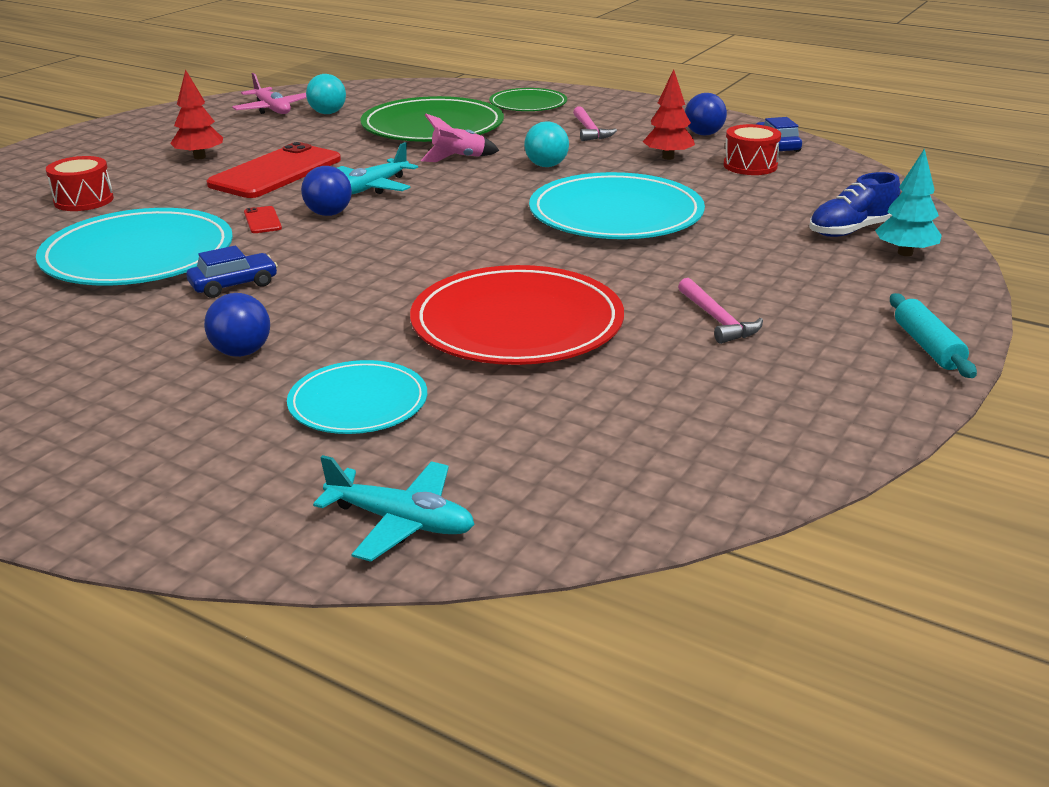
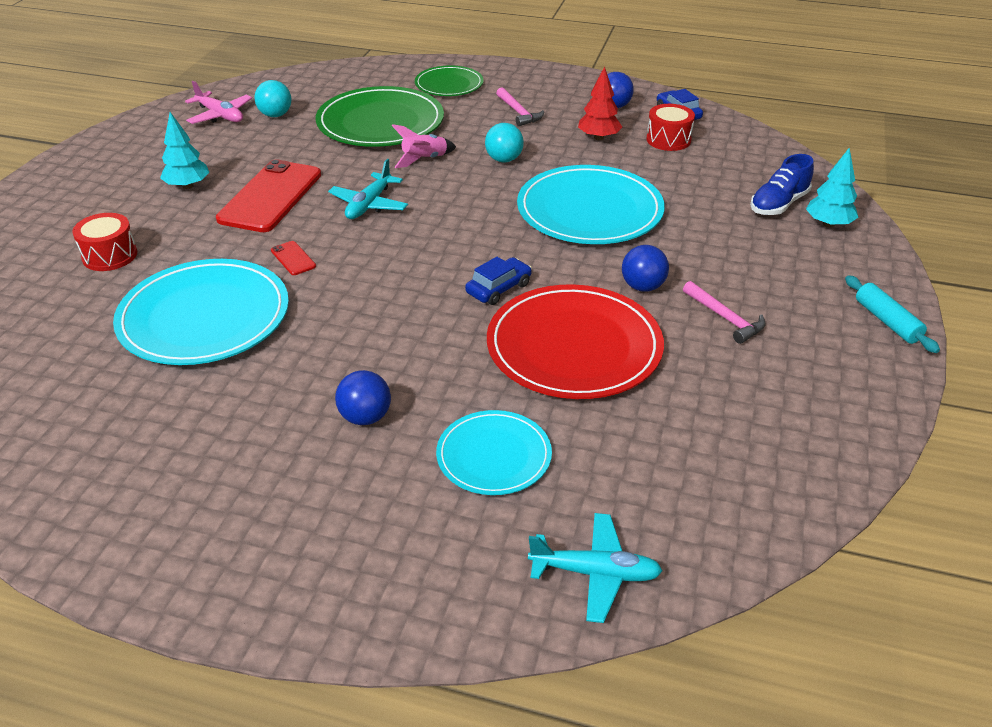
camera: 15 degrees left, 10 degrees up
red tree [170,69,223,159] -> turquoise tree [160,112,209,189]
blue car [186,246,278,298] -> blue car moved to [465,257,532,305]
blue ball [301,166,352,216] -> blue ball moved to [622,245,669,292]

